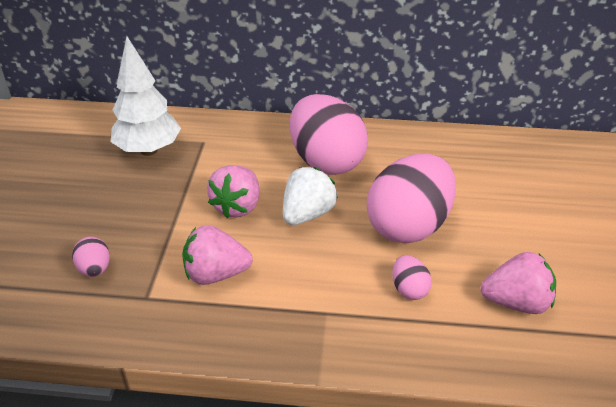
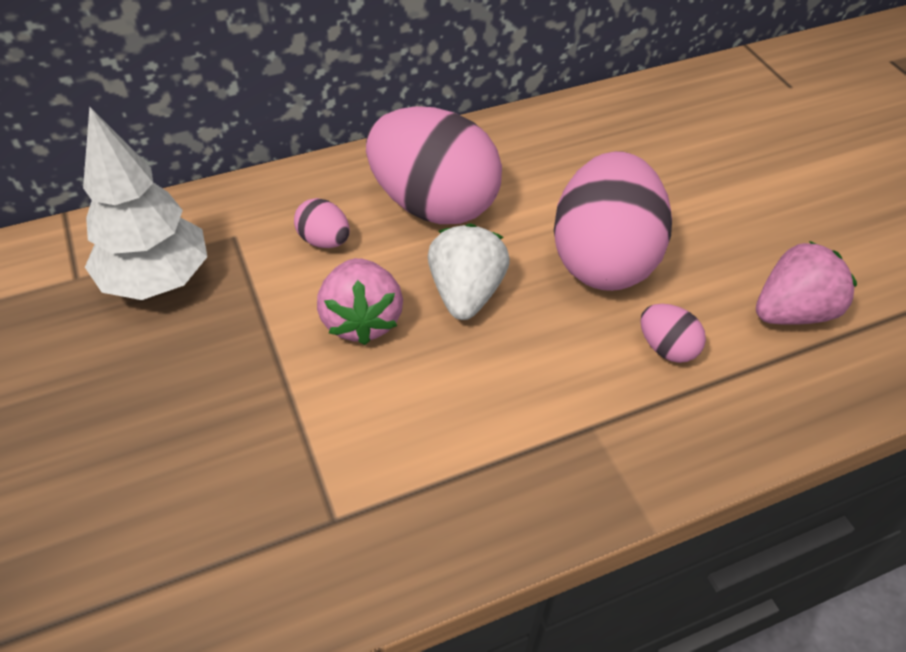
camera: 30 degrees left, 10 degrees up
pink egg [72,237,110,277] -> pink egg moved to [294,198,350,248]
pink strawberry [182,225,253,285] -> none

